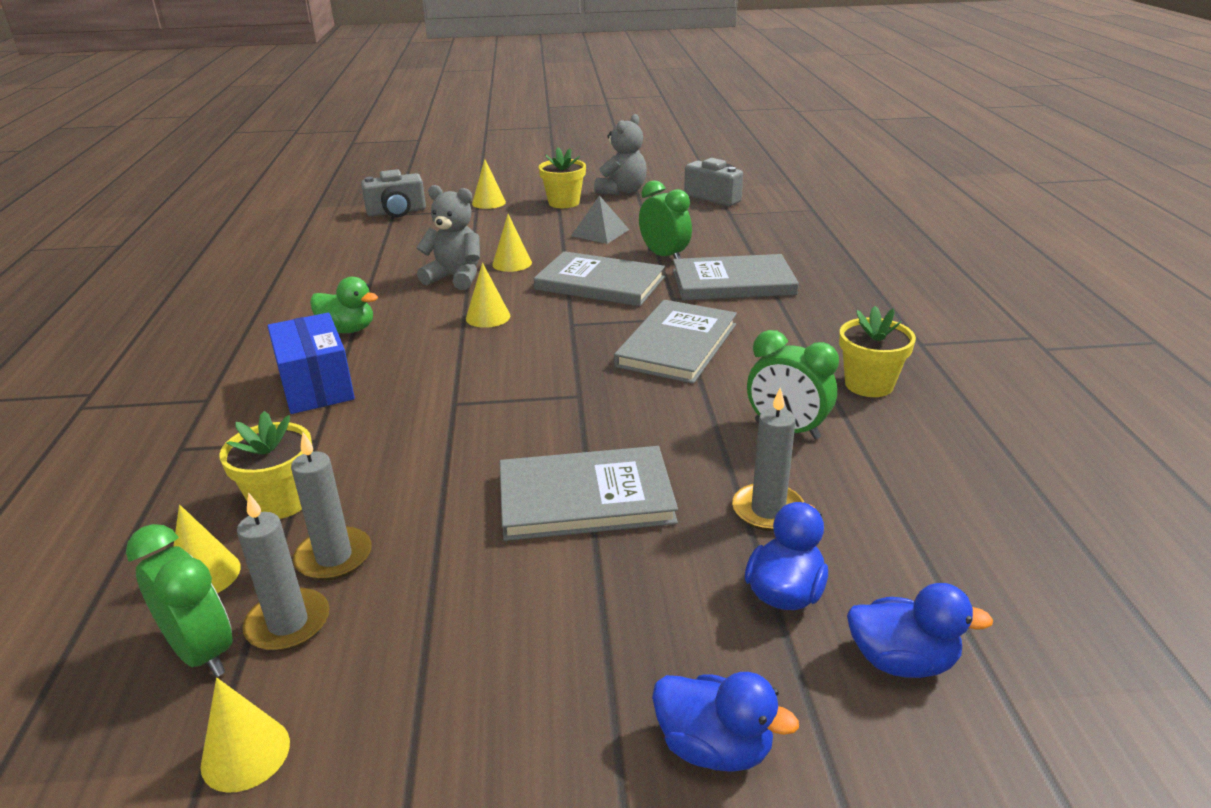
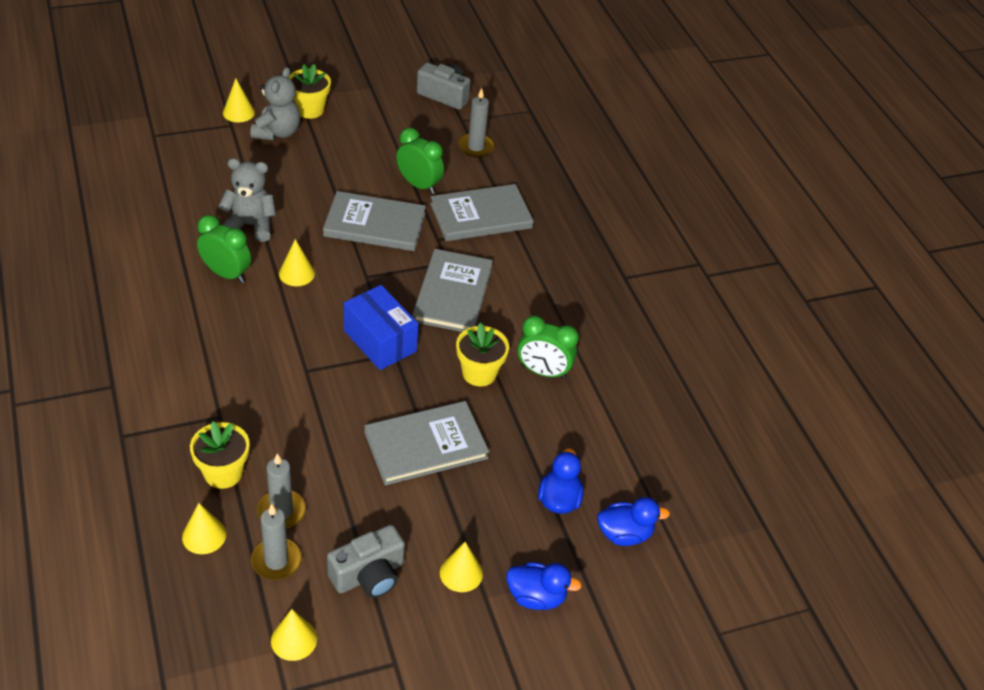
camera: 20 degrees left, 15 degrees up
green clock [126,524,232,677] -> green clock moved to [197,215,251,283]
blue box [267,313,355,414] -> blue box moved to [344,285,418,370]
green duck [310,277,378,333] -> none
grey camera [361,169,426,217] -> grey camera moved to [327,525,405,598]
yellow cone [492,214,532,272] -> yellow cone moved to [440,542,483,592]
grey pyramid [571,195,629,244] -> none
grey teddy bear [594,114,647,195] -> grey teddy bear moved to [251,67,300,140]
grey candle [732,387,804,531] -> grey candle moved to [458,88,494,157]
yellow flower pot [839,306,916,397] -> yellow flower pot moved to [456,323,509,386]

